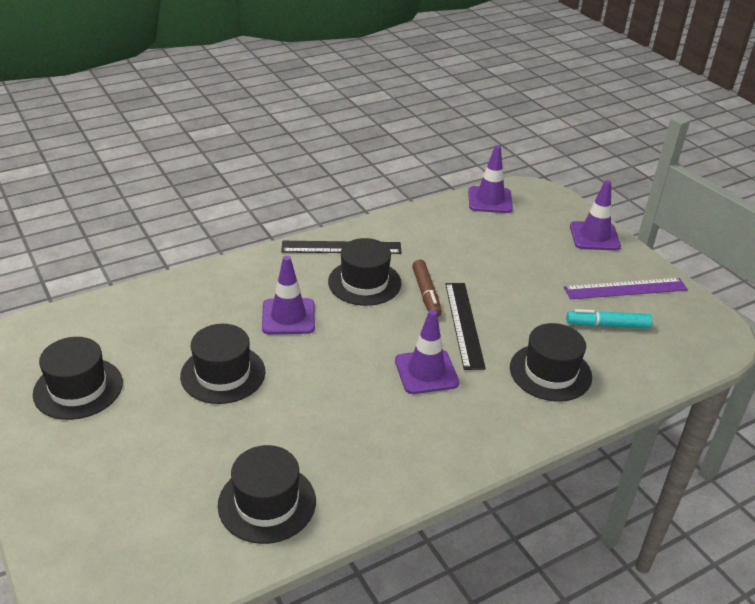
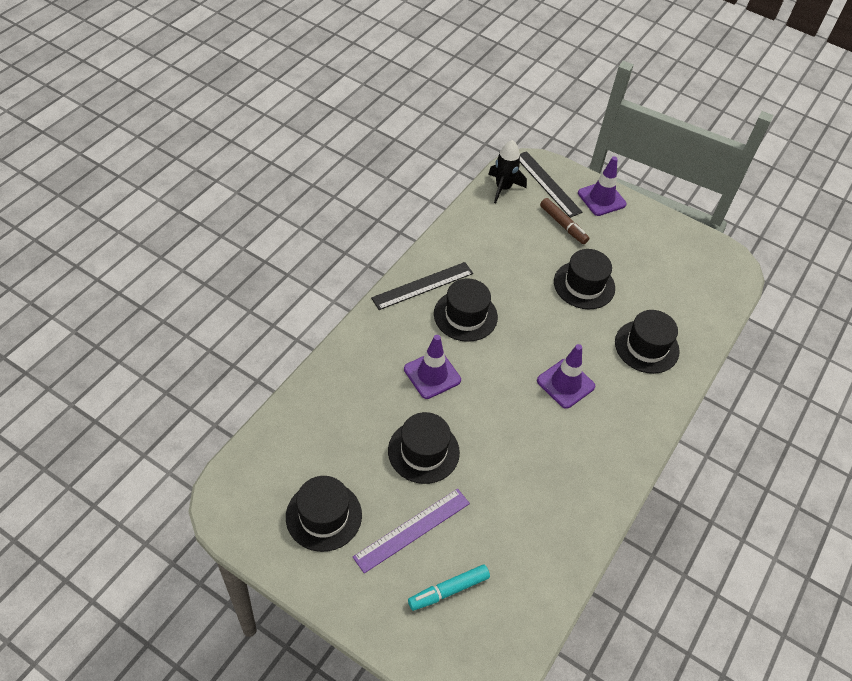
camera: 30 degrees left, 15 degrees up
black hat [218,445,316,544] -> black hat moved to [554,249,615,309]
brown marker [412,259,442,317] -> brown marker moved to [540,198,589,244]
black ruler [445,283,486,370] -> black ruler moved to [520,151,583,218]
purple traffic cone [468,145,513,213] -> black rocket [488,140,527,203]
purple ruler [564,278,688,299] -> purple ruler moved to [353,489,470,574]
turquoise marker [566,309,652,328] -> turquoise marker moved to [408,564,490,611]

